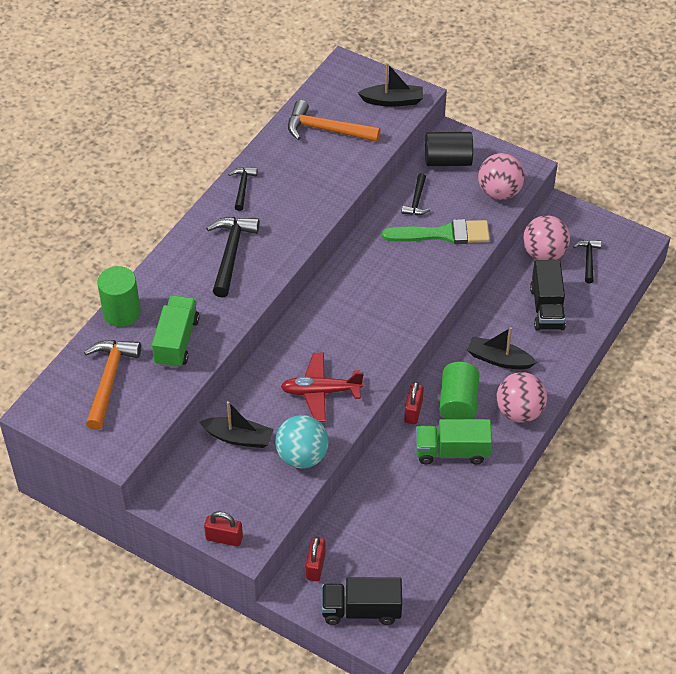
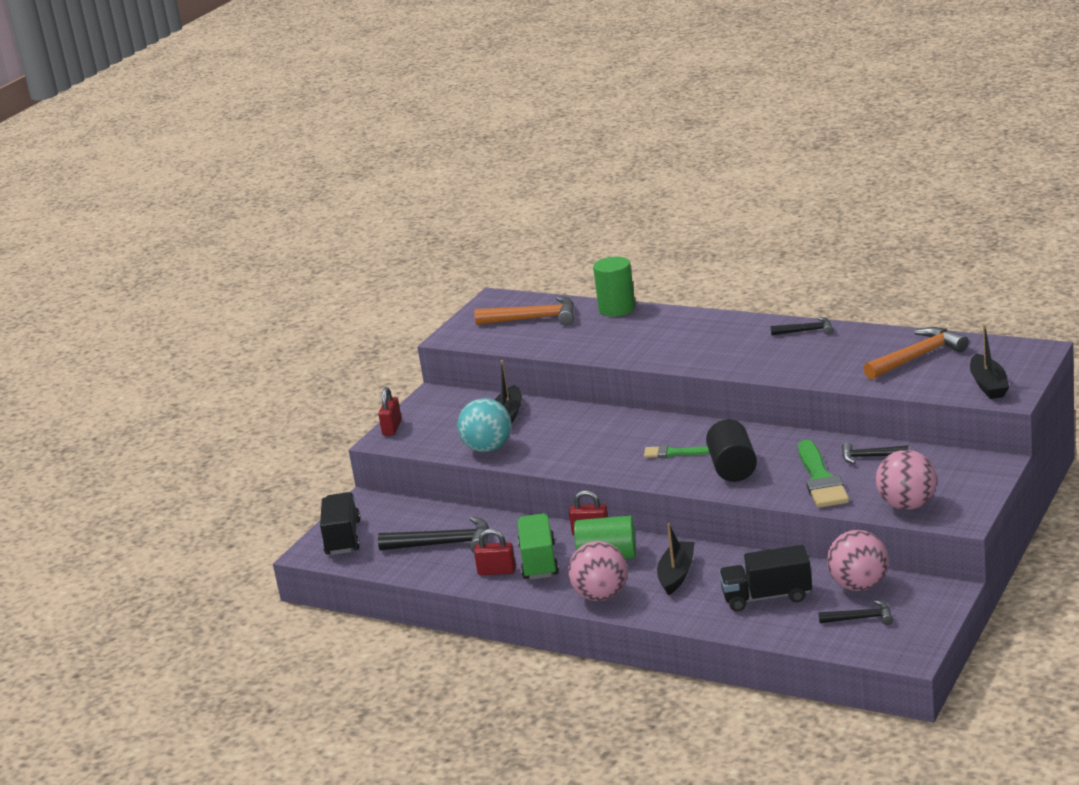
camera: 90 degrees right, 25 degrees down
green truck [152,295,199,368] -> none
black hammer [206,217,259,297] -> black hammer moved to [378,516,489,553]
red plane [281,353,364,422] -> none
orange hammer [288,100,381,142] -> orange hammer turned 45 degrees clockwise [863,327,969,380]
red padlock [306,537,326,581] -> red padlock moved to [474,529,516,575]
black cylinder [425,132,473,166] -> black cylinder moved to [706,420,757,482]
none -> green brush [644,445,710,458]

